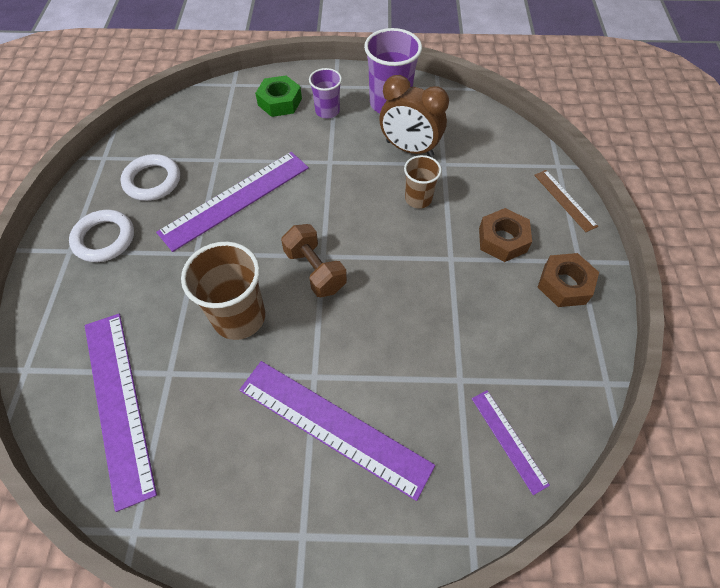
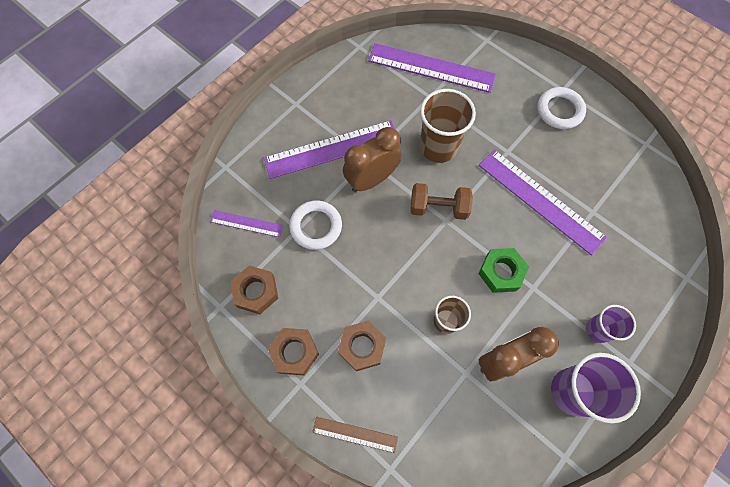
camera: 130 degrees right, 10 degrees up
white ring [121,154,180,201] -> white ring moved to [289,200,342,250]
purple ruler [156,152,309,252] -> purple ruler turned 45 degrees counterclockwise [479,149,607,256]
green nut [255,75,302,117] -> green nut moved to [478,248,529,293]
none -> brown nut [230,266,278,314]
none -> brown clock [343,127,402,192]

